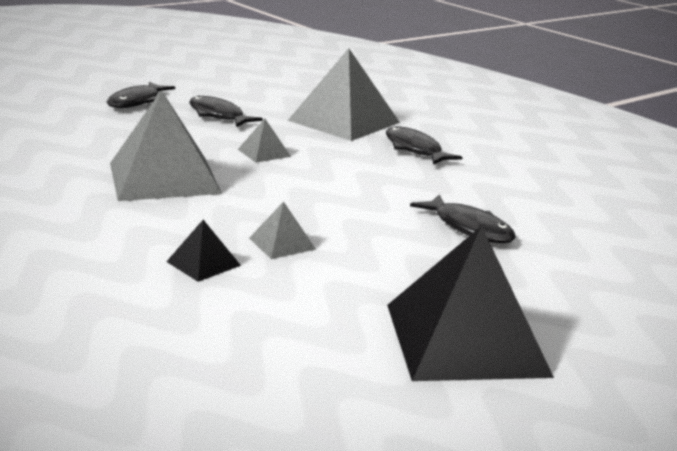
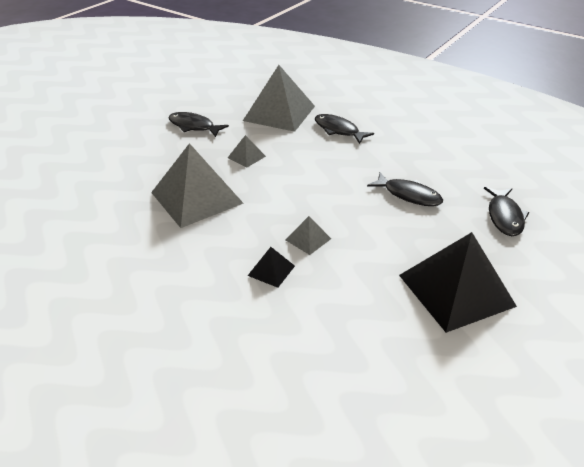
camera: 15 degrees left, 15 degrees up
black fish [107,82,175,108] -> black fish moved to [484,187,529,236]

